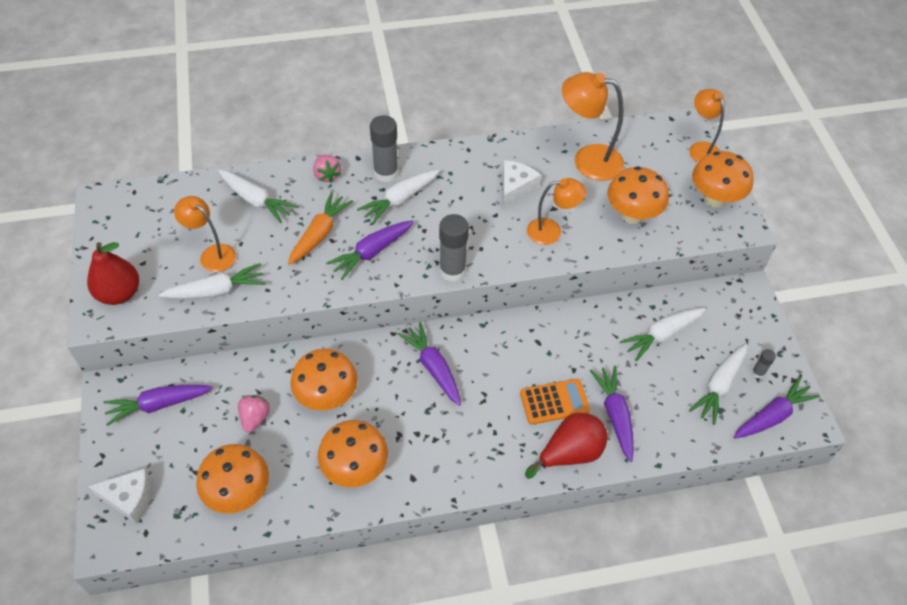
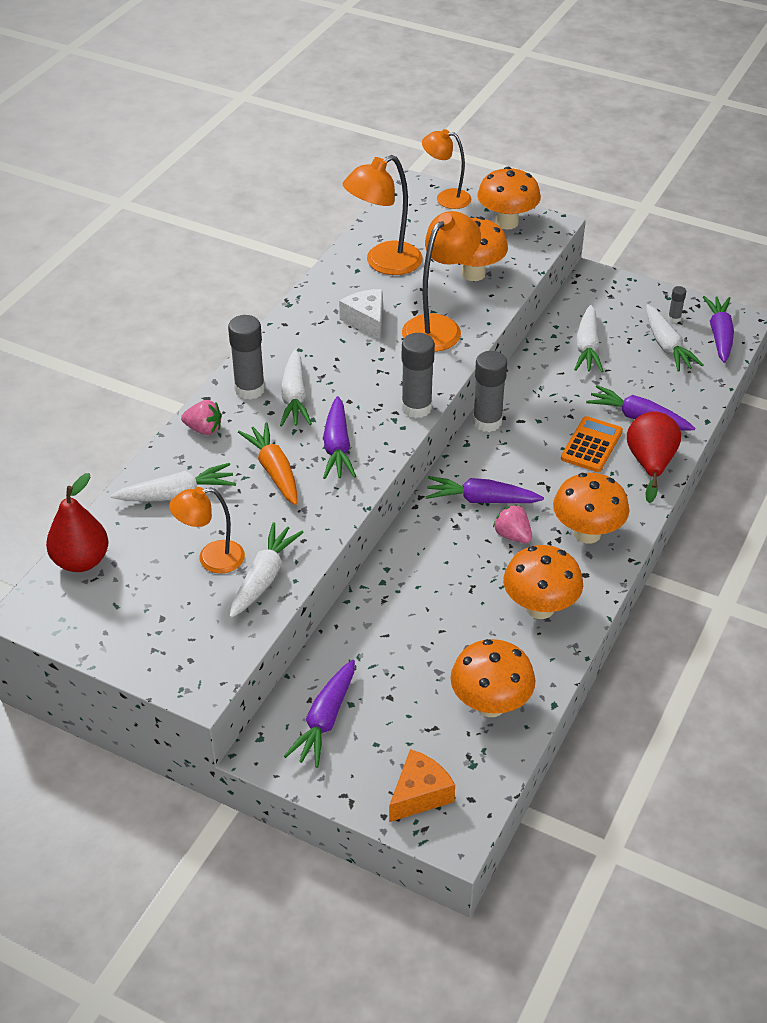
camera: 50 degrees left, 10 degrees down
red pear [87,242,139,305] -> red pear moved to [46,473,109,572]
white cheese [88,468,152,524] -> orange cheese [389,749,455,822]
pink strawberry [238,395,270,432] -> pink strawberry moved to [493,504,532,543]
orange mushroom [290,349,358,411] -> orange mushroom moved to [553,473,629,544]
orange lamp [527,178,586,245] -> orange lamp [402,211,481,352], size x1.53
none -> grey glue stick [473,351,507,432]

